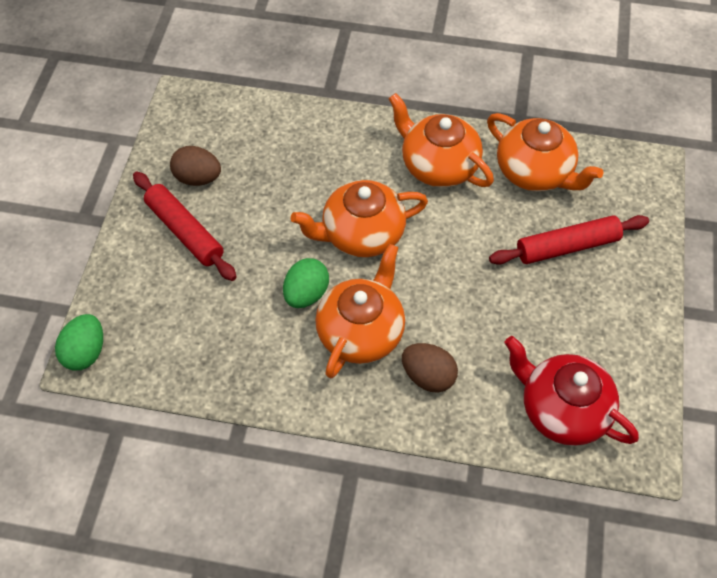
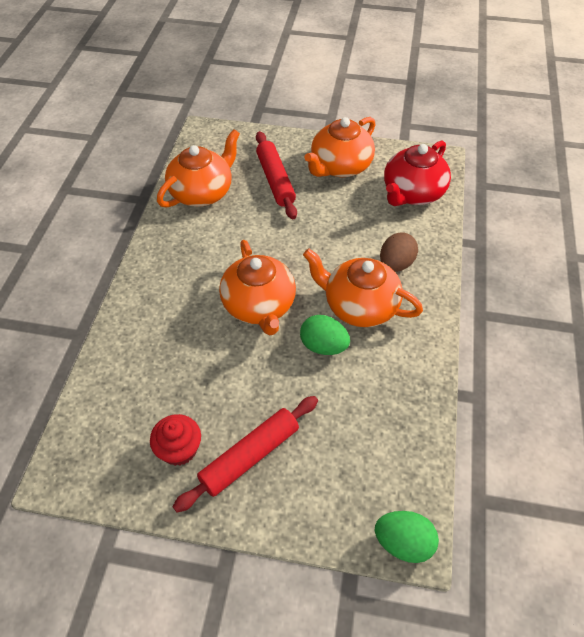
camera: 90 degrees left, 5 degrees down
brown egg [170,146,221,186] -> red cupcake [150,414,201,466]
orange teapot [389,93,494,187] -> orange teapot moved to [304,117,375,177]

